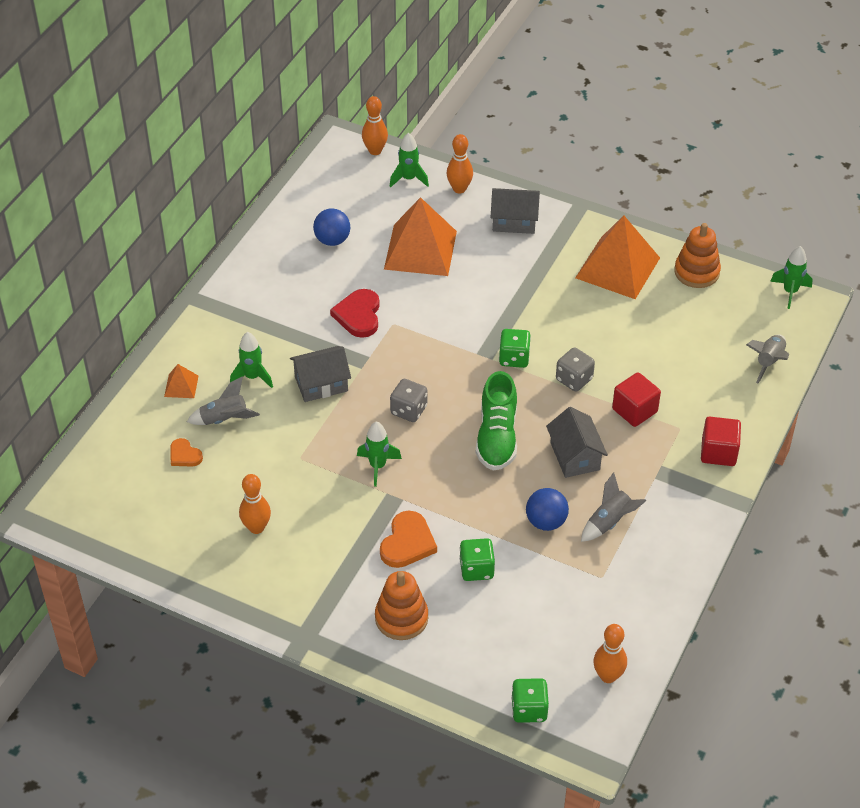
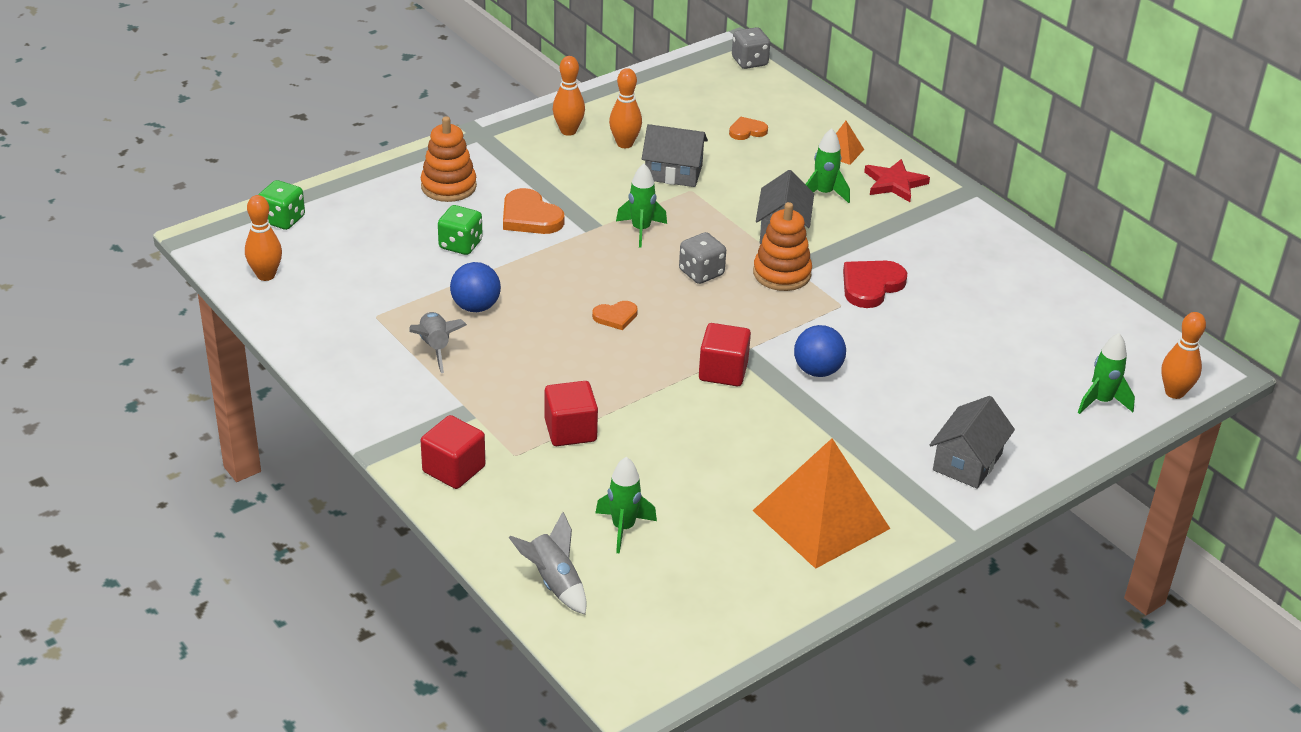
camera: 115 degrees right, 10 degrees down
grey rocket [187,376,260,425] -> none
blue ball [313,208,350,246] -> blue ball moved to [794,325,846,377]
red heart [330,289,380,338] -> red heart turned 75 degrees counterclockwise [843,261,907,308]
orange pyramid [384,197,457,276] -> none
orange bowling pin [447,134,473,193] -> orange bowling pin moved to [553,56,585,136]
green shoe [476,371,517,471] -> orange heart [592,301,638,330]
green dice [499,329,531,368] -> red cube [699,323,751,386]
grey house [546,407,608,478] -> grey house moved to [642,124,708,187]
grey dice [556,347,595,392] -> grey dice moved to [732,27,770,69]
orange stacking toy [674,223,721,288] -> orange stacking toy moved to [753,202,812,291]
green rocket [770,246,813,309] -> green rocket moved to [596,457,657,554]
none -> red star [864,159,930,202]

